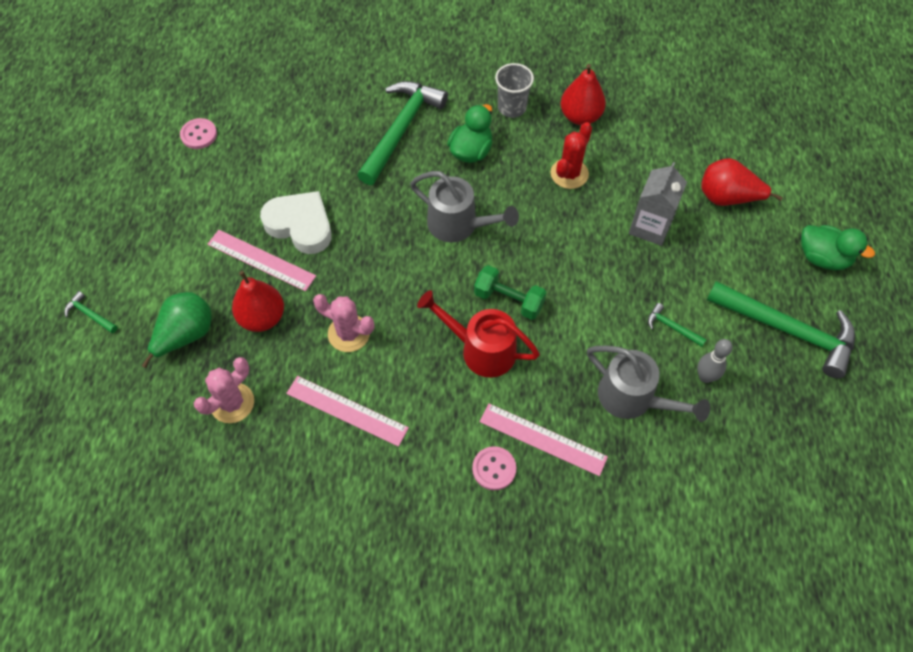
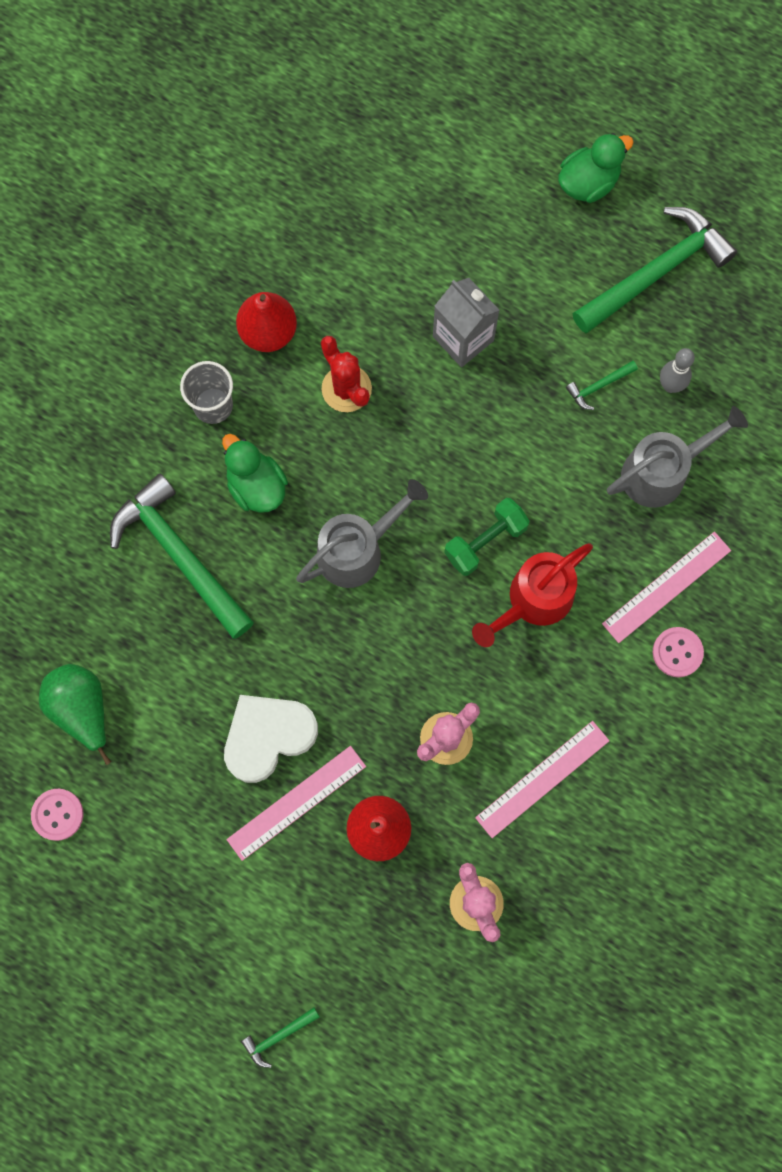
camera: 65 degrees left, 15 degrees up
green pear [142,292,212,368] -> green pear moved to [39,664,111,765]
red pear [701,158,783,206] -> none

